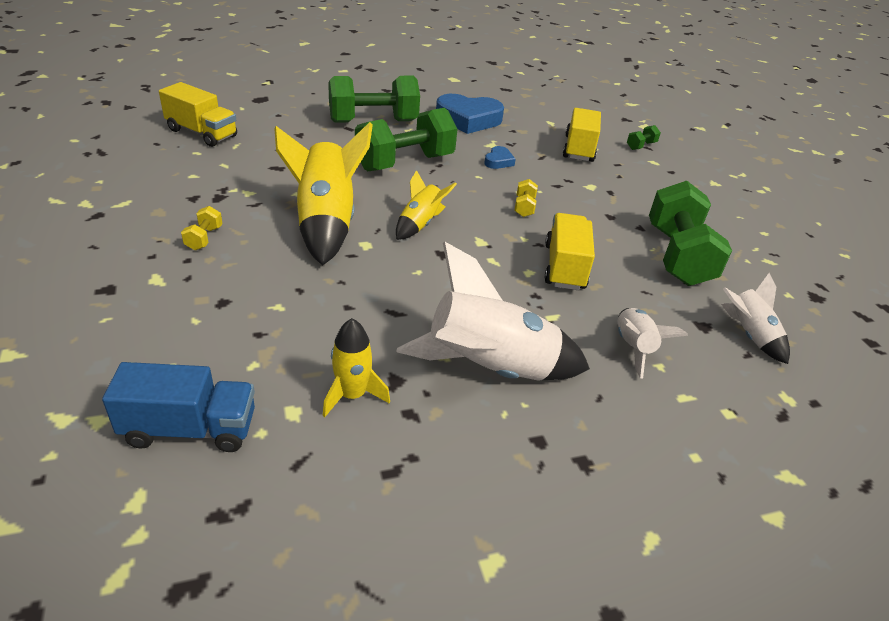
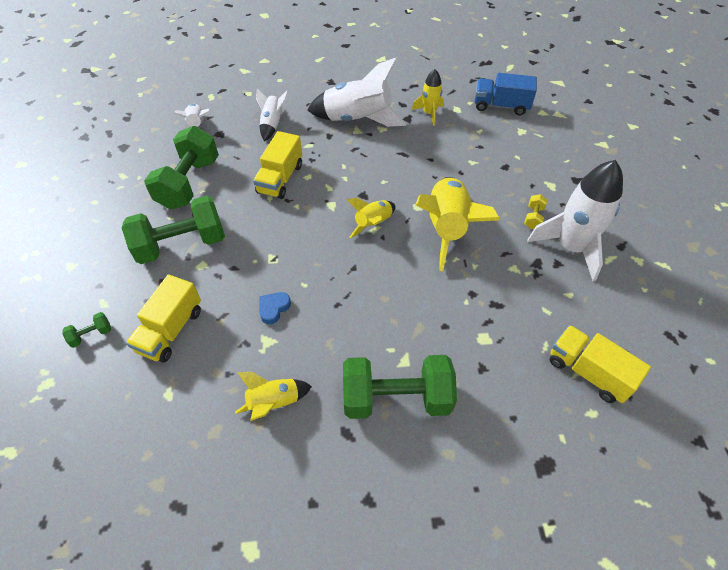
camera: 165 degrees left, 15 degrees up
green dumbbell [355,108,457,171] -> green dumbbell moved to [122,195,225,264]
blue heart [436,94,504,134] -> yellow rocket [235,372,312,421]
yellow dumbbell [514,179,538,217] -> none
none -> white rocket [527,160,623,281]

